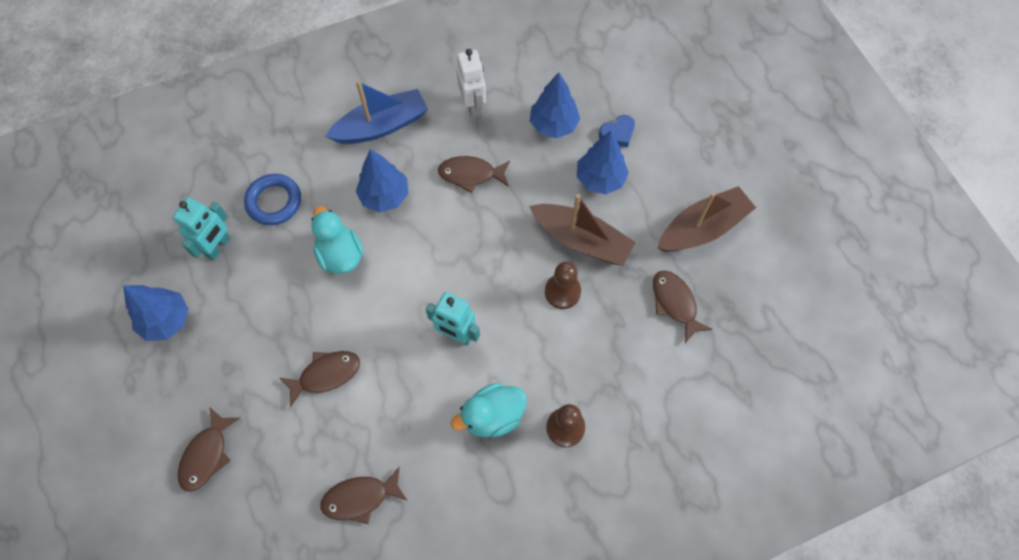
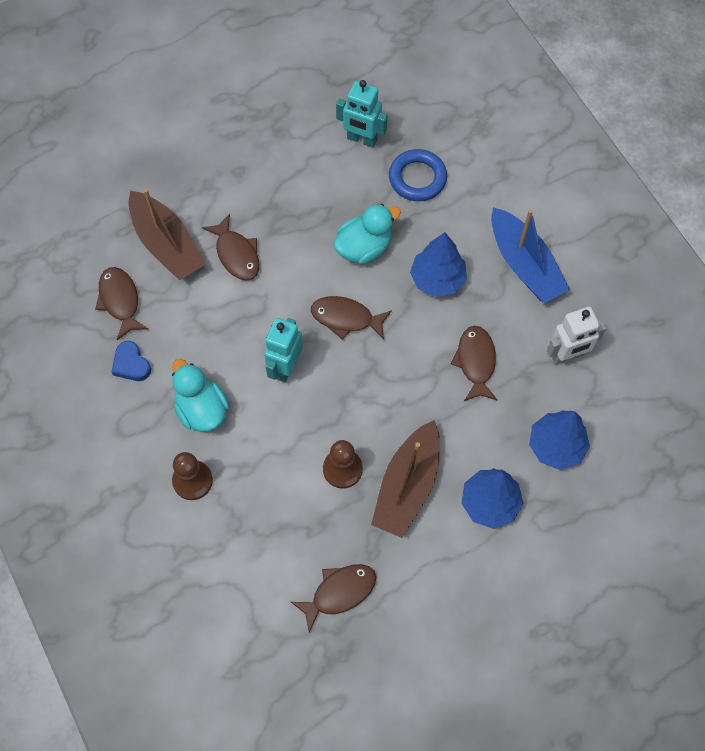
camera: 85 degrees right, 0 degrees up
blue tree [123,285,188,341] -> none
brown fish [178,407,240,492] -> brown fish moved to [311,296,392,340]
blue heart [599,115,635,147] -> blue heart moved to [112,341,151,381]
brown boat [658,186,756,252] -> brown boat moved to [128,189,205,281]

